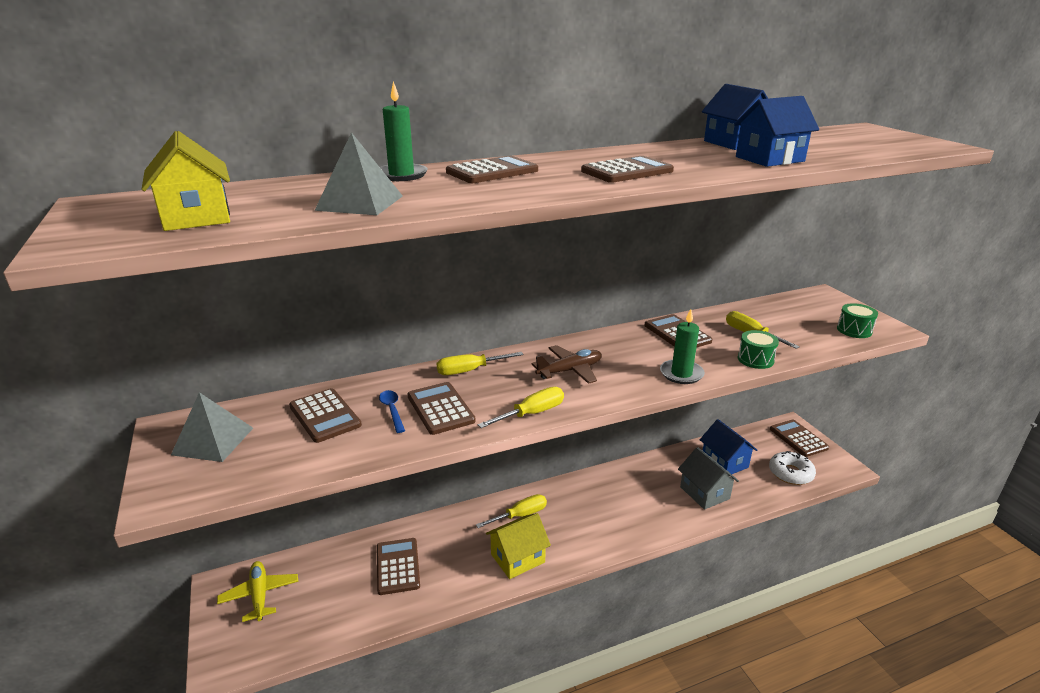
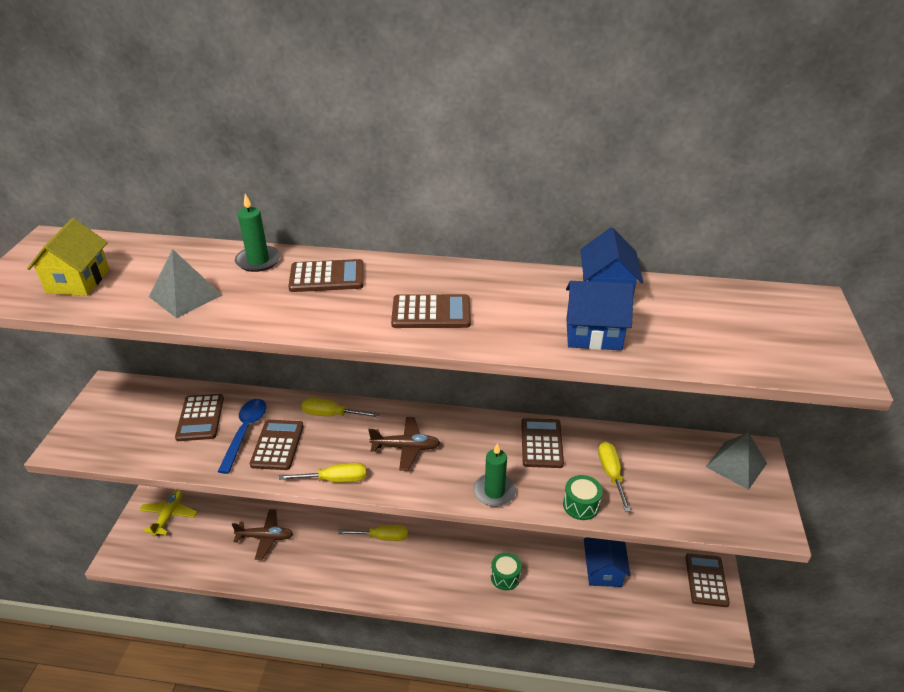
camera: 30 degrees right, 10 degrees up
grey pyramid [171,392,253,462] -> grey pyramid moved to [706,432,767,490]
brown calculator [377,538,420,595] -> brown plane [232,509,293,560]
blue spoon [379,390,405,433] -> blue spoon [217,399,266,474], size x1.67
yellow house [486,513,551,579] -> none
grey house [678,447,739,510] -> none
white donut [769,451,816,485] -> none
green drum [837,303,878,338] -> green drum moved to [491,553,521,590]

